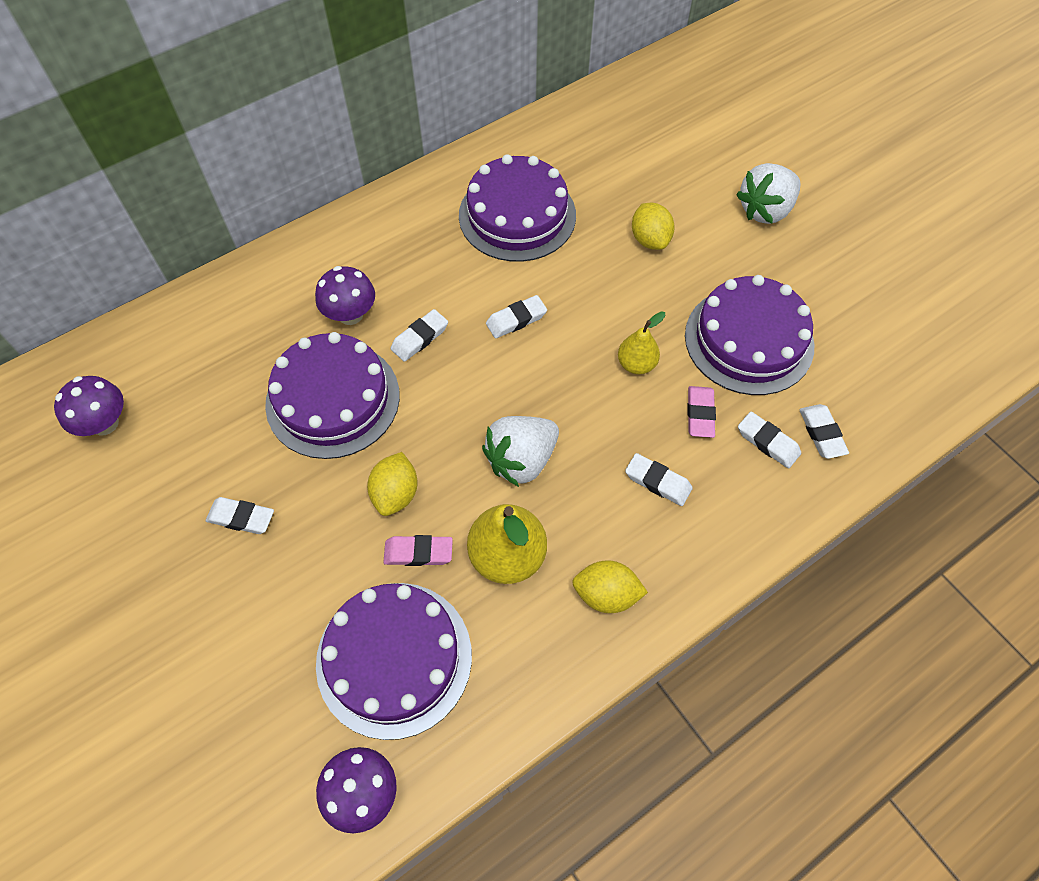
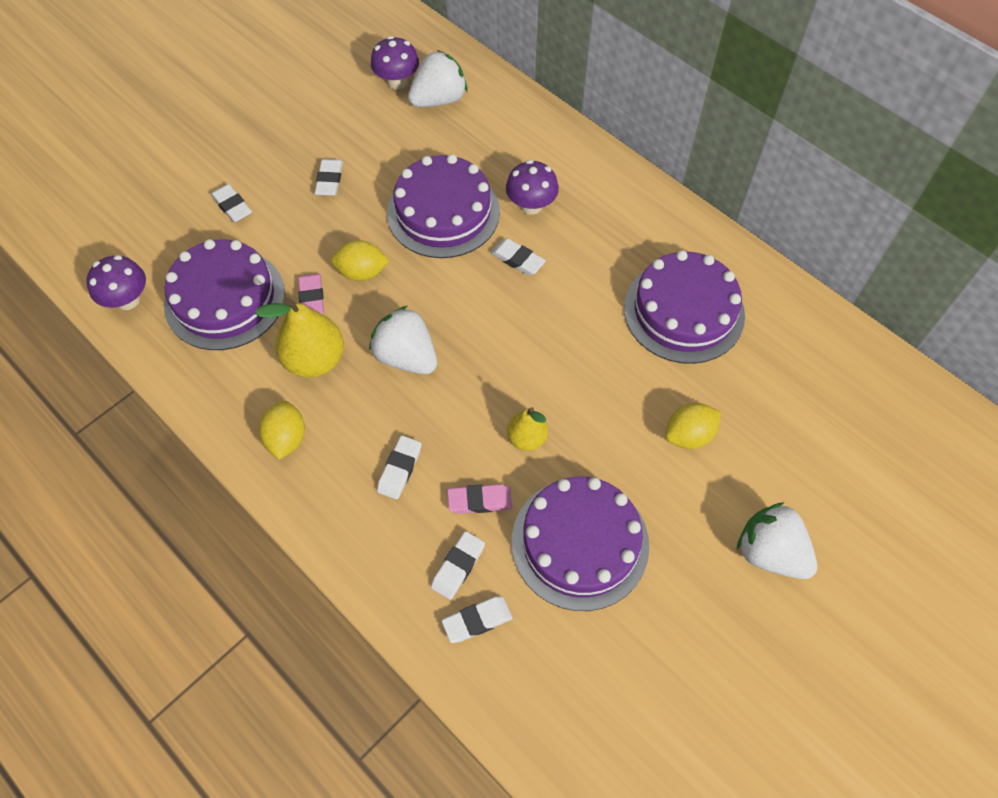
camera: 80 degrees right, 0 degrees up
white eraser [486,295,547,338] -> white eraser moved to [211,184,252,223]
none -> white strawberry [408,50,468,107]

